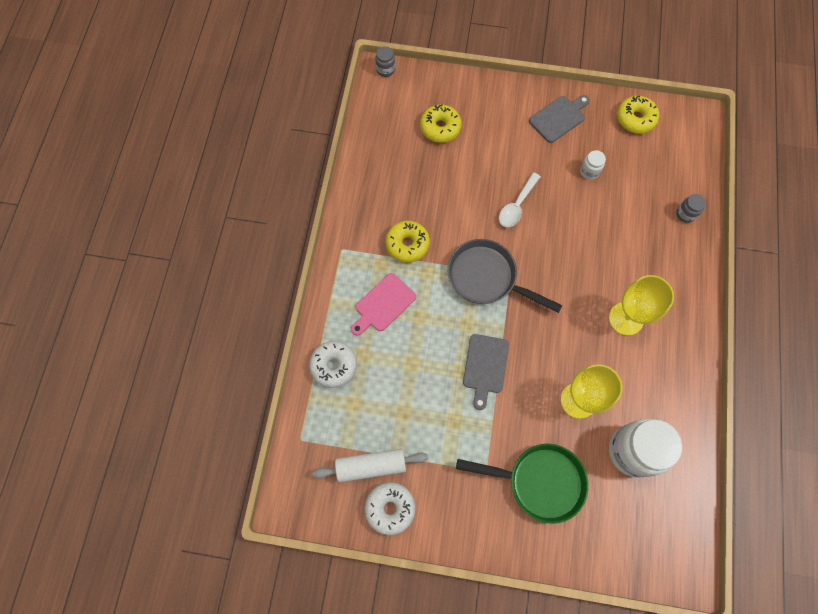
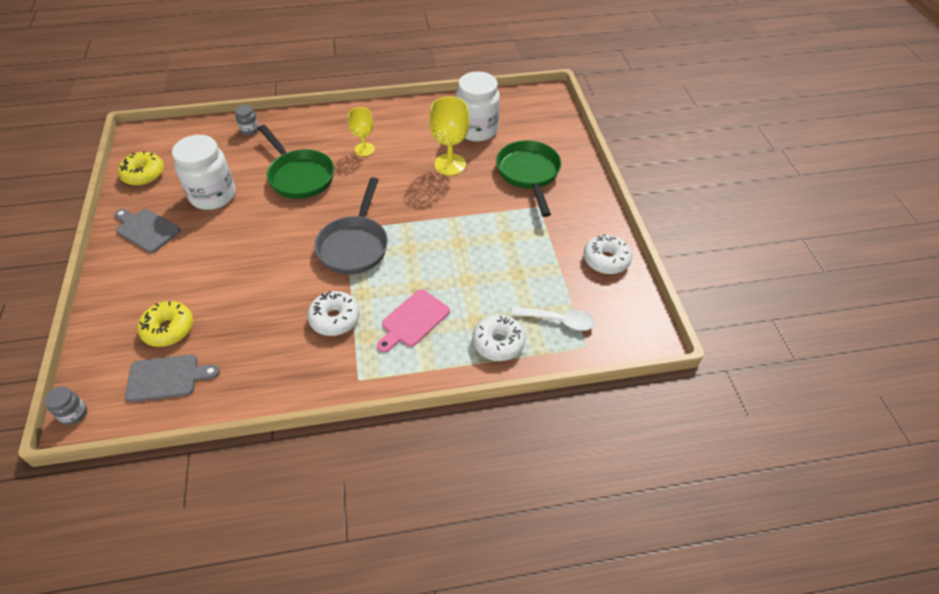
camera: 110 degrees left, 20 degrees down
white rolling pin [313,449,428,482] -> none
pink cutting board [351,273,416,336] -> pink cutting board turned 105 degrees clockwise [377,289,450,352]
yellow donut [386,221,430,263] -> white donut [307,291,360,336]
grey cutting board [463,334,509,410] -> grey cutting board moved to [125,354,220,402]
white spoon [499,172,541,227] -> white spoon moved to [511,306,596,331]
white jar [580,150,606,180] -> white jar [172,135,236,210], size x2.24
yellow goblet [609,275,674,336] -> yellow goblet [348,107,375,156], size x0.65
none -> green pan [258,125,334,199]

